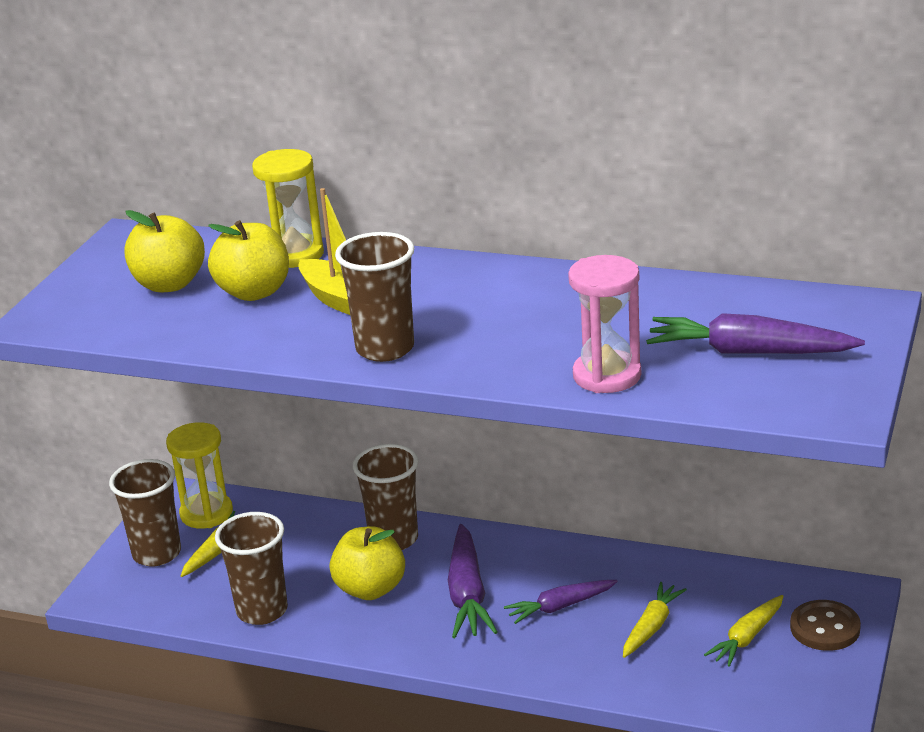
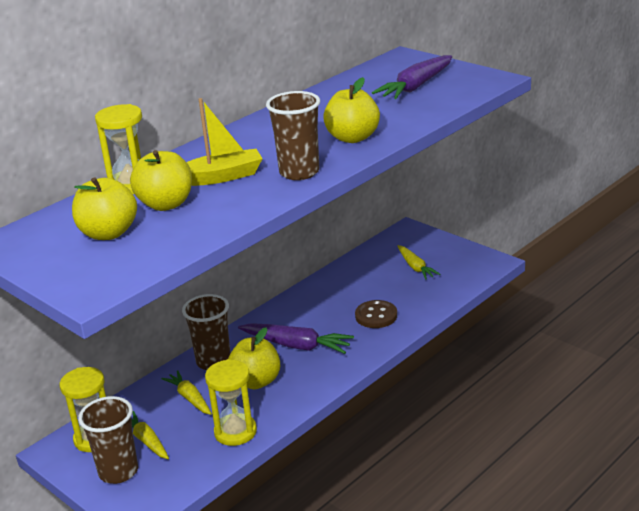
camera: 65 degrees left, 0 degrees up
brown cup [215,512,288,625] -> yellow hourglass [205,359,257,446]
purple carrot [504,580,618,624] -> none
pink hourglass [568,255,641,393] -> none
yellow carrot [623,582,687,658] -> yellow carrot moved to [161,370,212,415]
brown button [790,600,861,651] -> brown button moved to [355,300,397,328]
none -> yellow apple [323,77,380,143]

